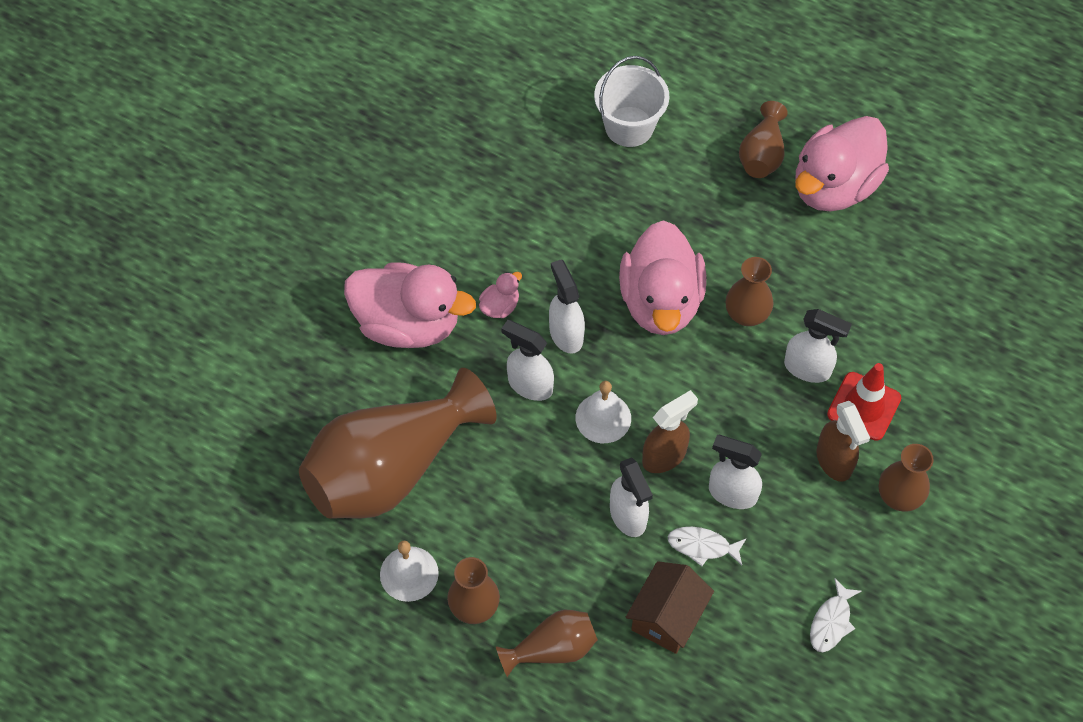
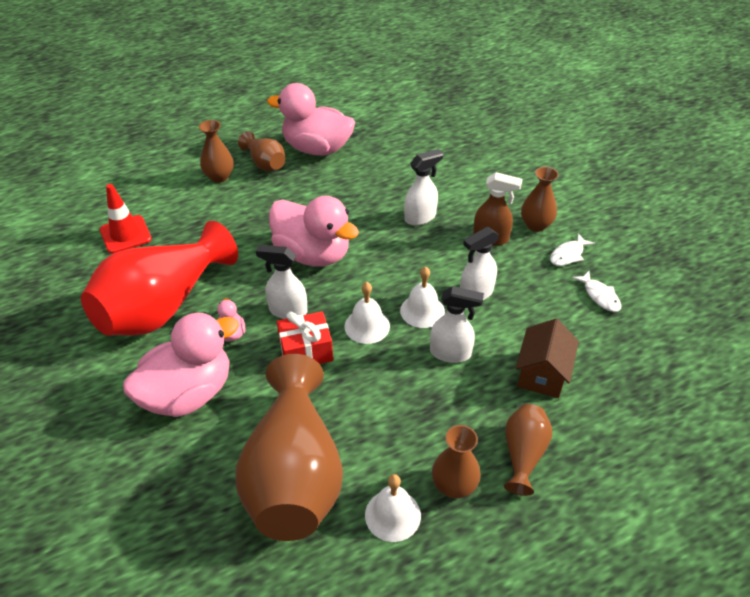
camera: 55 degrees left, 15 degrees down
white spray bottle [501,320,554,401] -> red gift [277,311,333,364]
white bucket [594,56,669,147] -> none
brown house [626,561,714,654] -> brown house turned 45 degrees clockwise [516,319,579,398]
brown spray bottle [642,390,698,473] -> white bell [400,267,445,328]
white fish [668,527,747,566] -> white fish moved to [550,233,595,266]
brown vase [726,257,773,326] -> brown vase moved to [199,120,234,183]
pink duck [795,116,889,211] -> pink duck turned 120 degrees clockwise [267,83,355,156]
red traffic cone [827,363,901,441] -> red traffic cone moved to [100,184,152,254]
none -> red vase [81,221,238,336]

